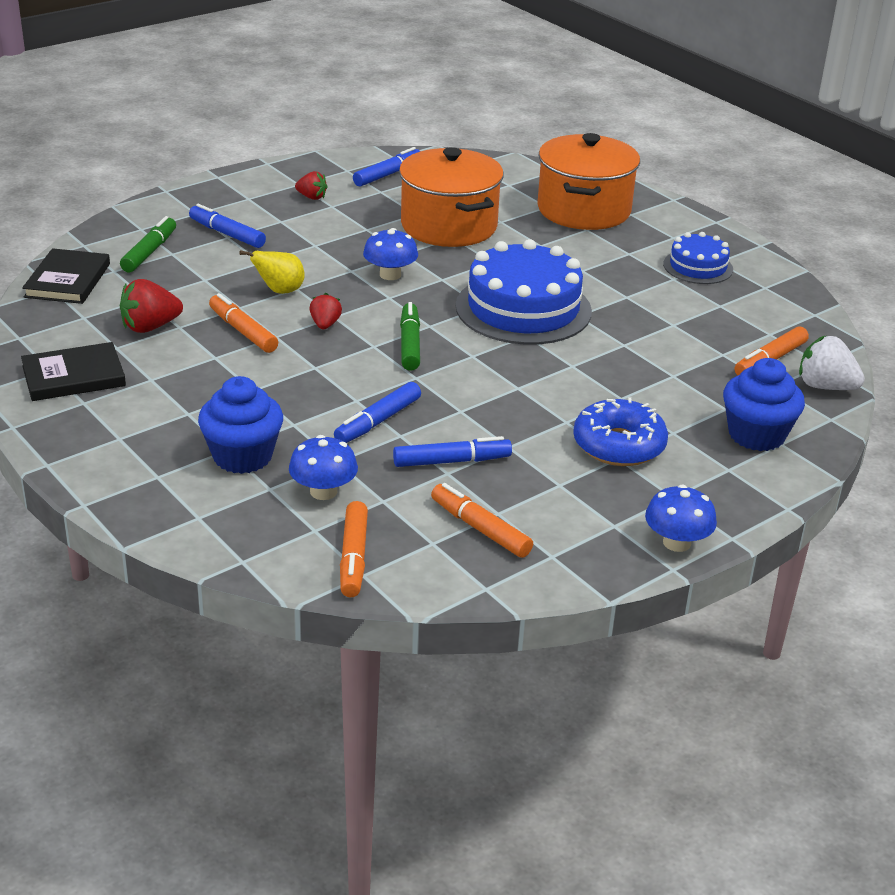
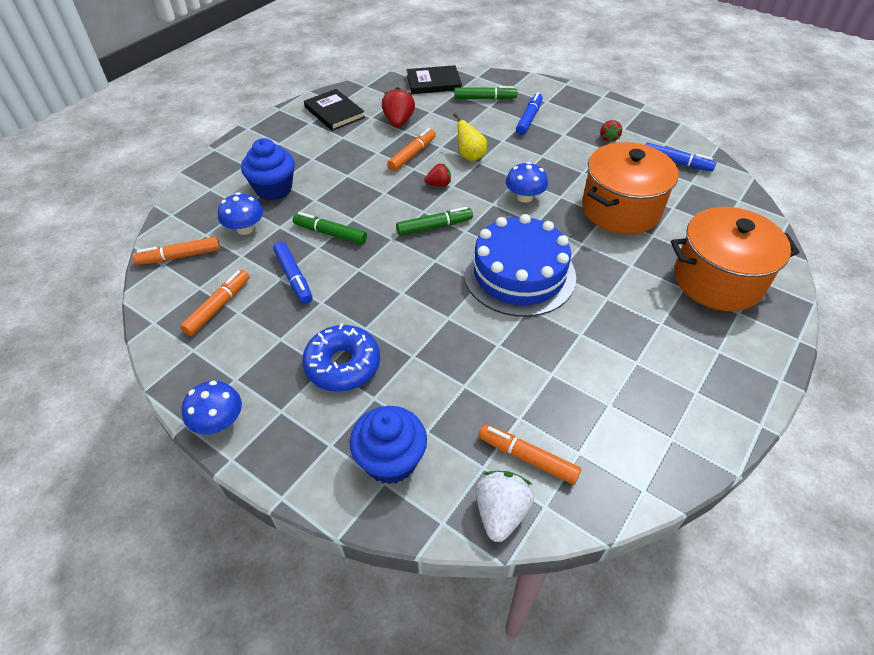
camera: 75 degrees right, 15 degrees up
red strawberry [120,279,183,333] -> red strawberry turned 45 degrees clockwise [382,87,415,127]
blue marker [334,382,421,443] -> green marker [293,212,367,245]
blue cake [663,232,733,284] -> none

